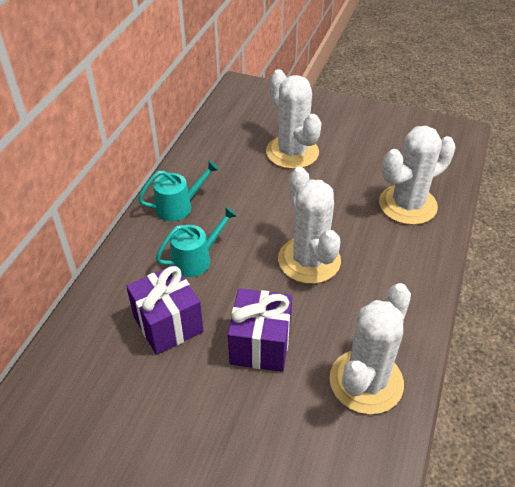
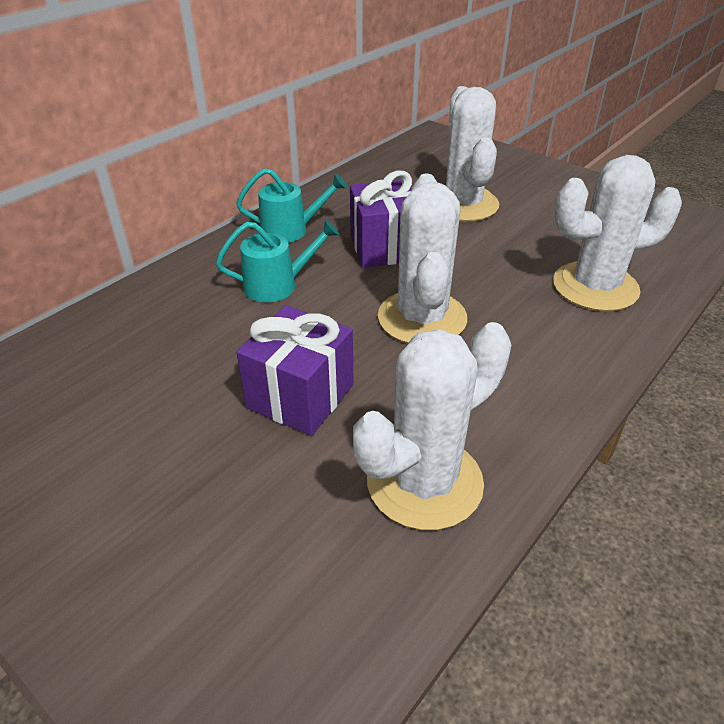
camera: 20 degrees right, 5 degrees down
purple gift [126,265,203,355] -> purple gift moved to [350,171,412,268]

